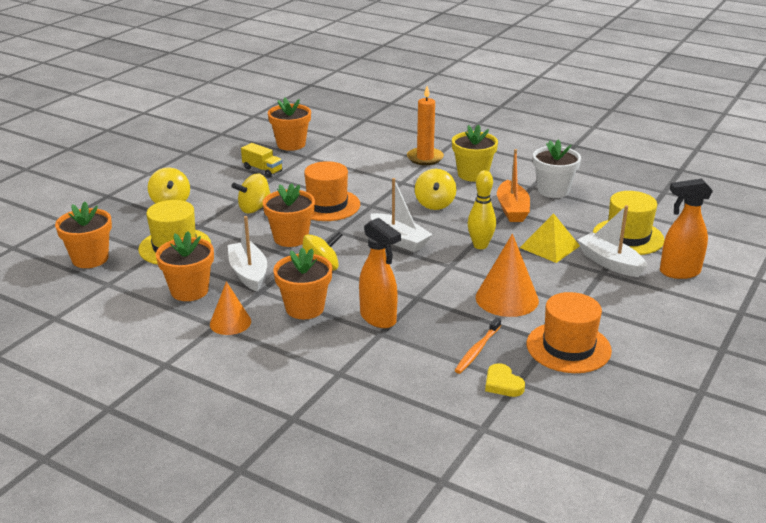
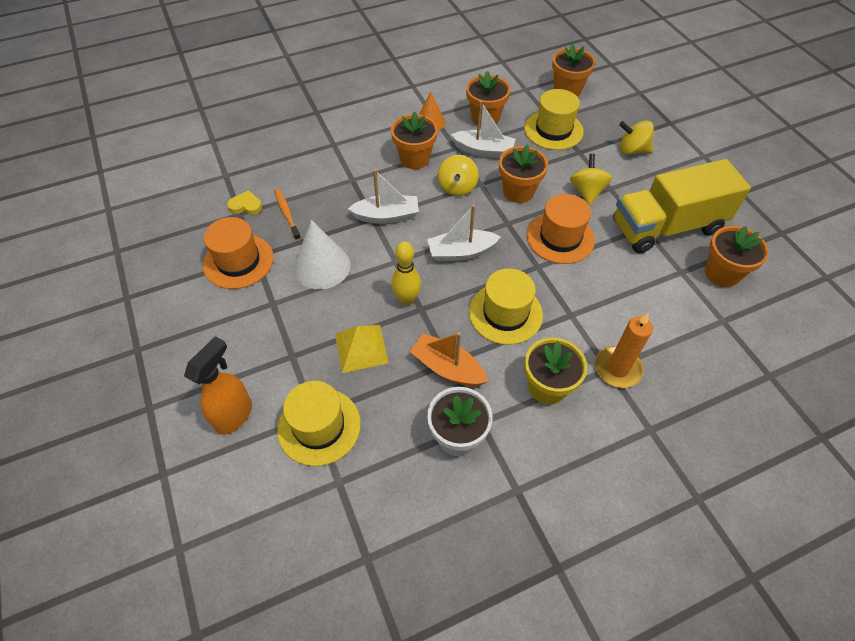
camera: 125 degrees right, 25 degrees up
yellow truck [241,143,283,177] -> yellow truck [613,159,751,253], size x2.45
orange spray bottle [359,218,401,328] -> none
yellow spinning top [415,169,456,210] -> yellow hat [469,269,543,345]
orange cone [476,234,539,317] -> white cone [294,220,351,289]
white boat [577,205,647,277] -> white boat moved to [348,169,419,224]

